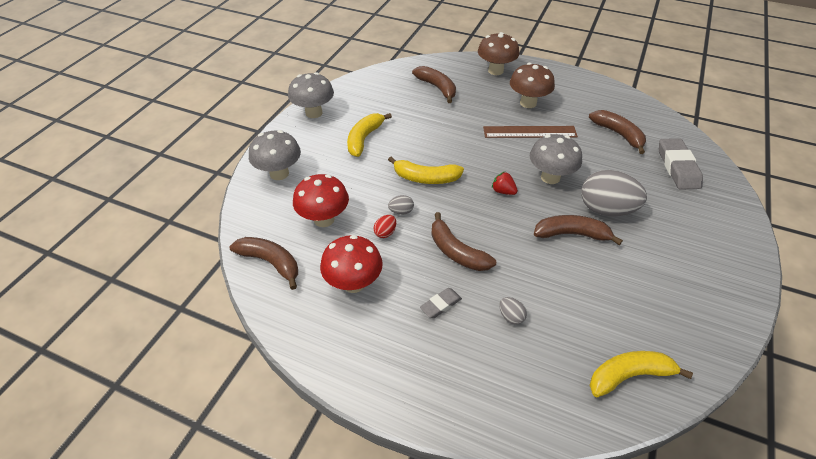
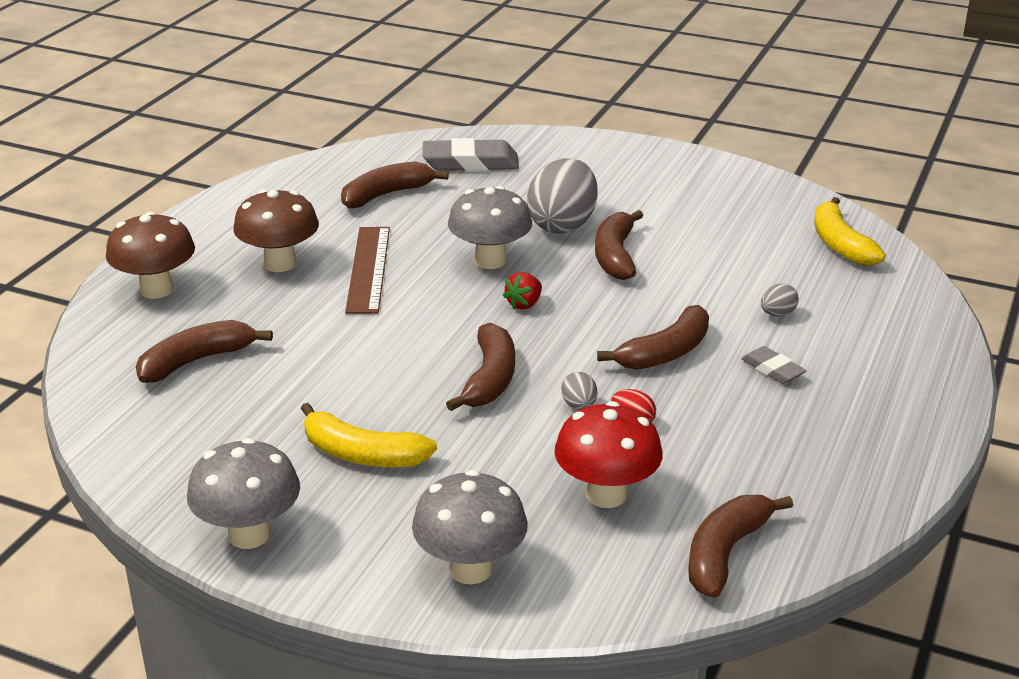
camera: 90 degrees left, 15 degrees down
red mushroom [320,235,383,293] -> none
yellow banana [388,157,464,184] -> brown banana [446,323,515,411]

